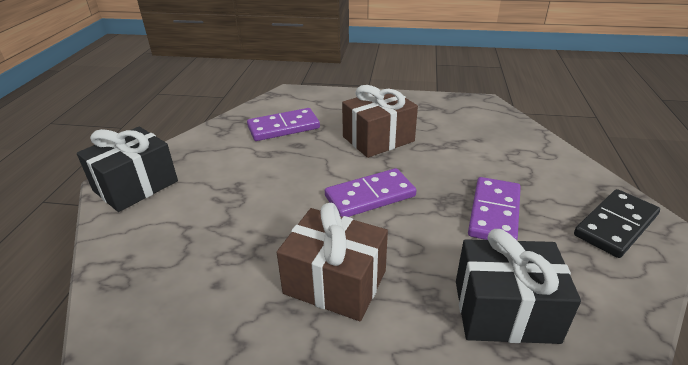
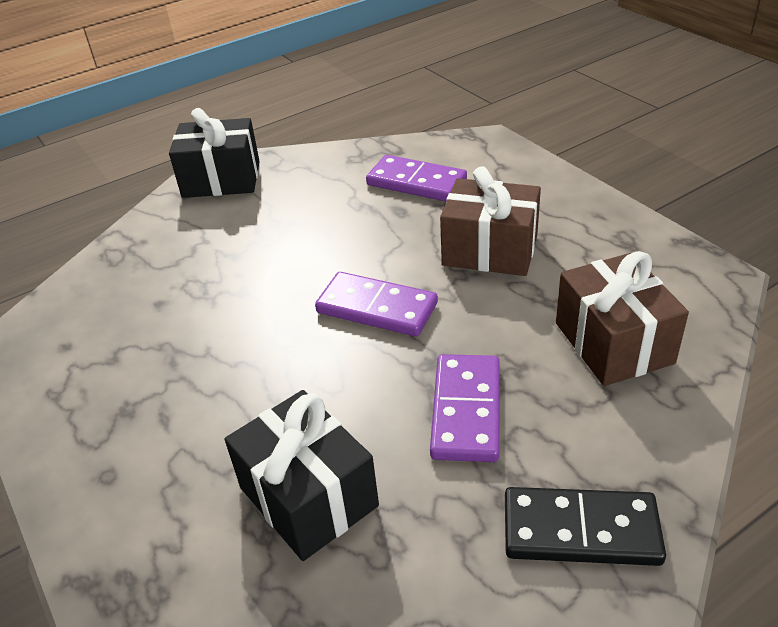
camera: 50 degrees right, 5 degrees up
brown gift [277,203,388,321] -> brown gift moved to [556,251,689,386]
purple domino [468,177,521,240] -> purple domino turned 60 degrees counterclockwise [430,354,500,462]

